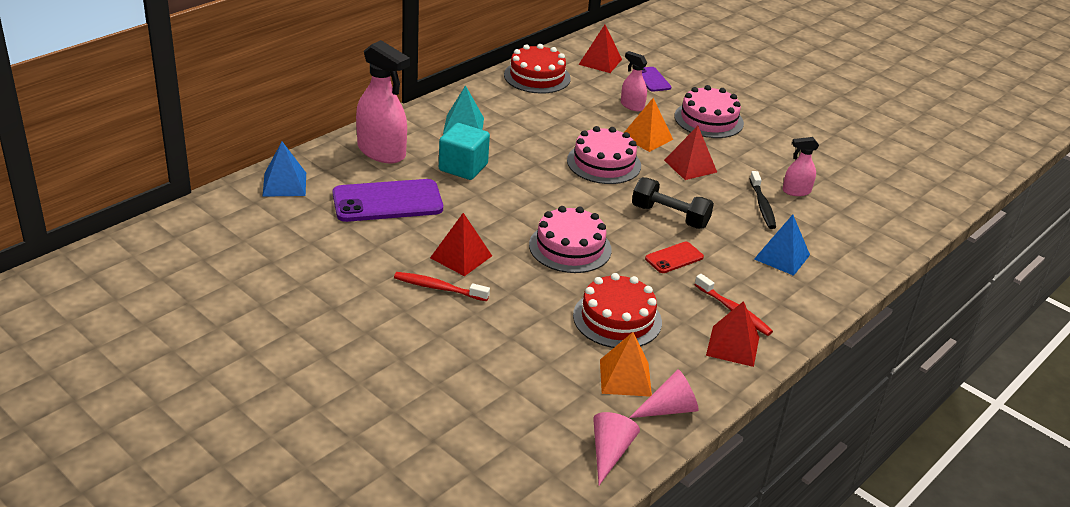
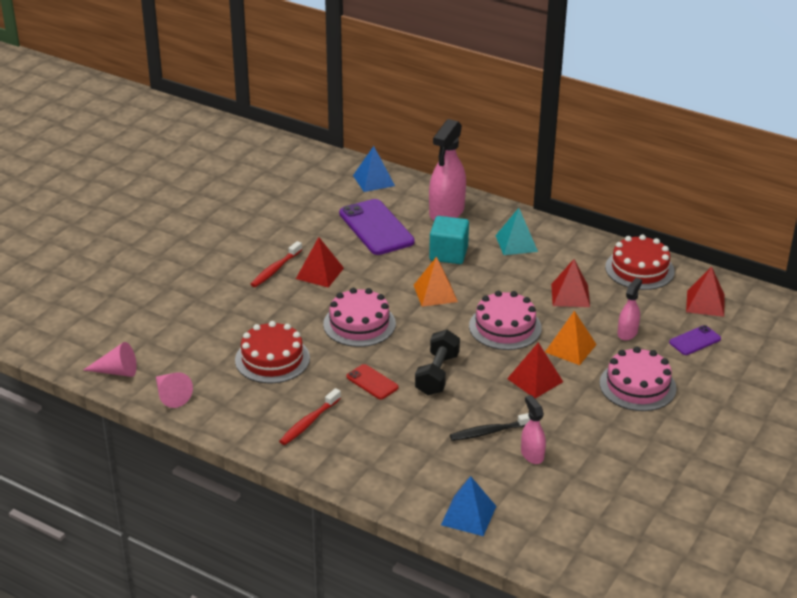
camera: 80 degrees right, 0 degrees up
red toothbrush [394,272,490,301] -> red toothbrush turned 150 degrees counterclockwise [251,241,302,287]
orange pyramid [600,332,652,397] -> orange pyramid moved to [414,256,458,307]
red pyramid [706,301,759,367] -> red pyramid moved to [551,259,590,307]
blue pyramid [754,215,810,276] -> blue pyramid moved to [441,476,496,536]

